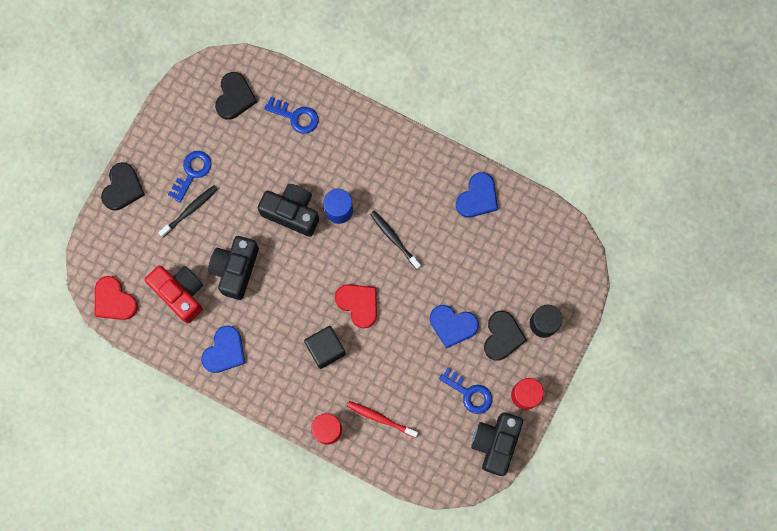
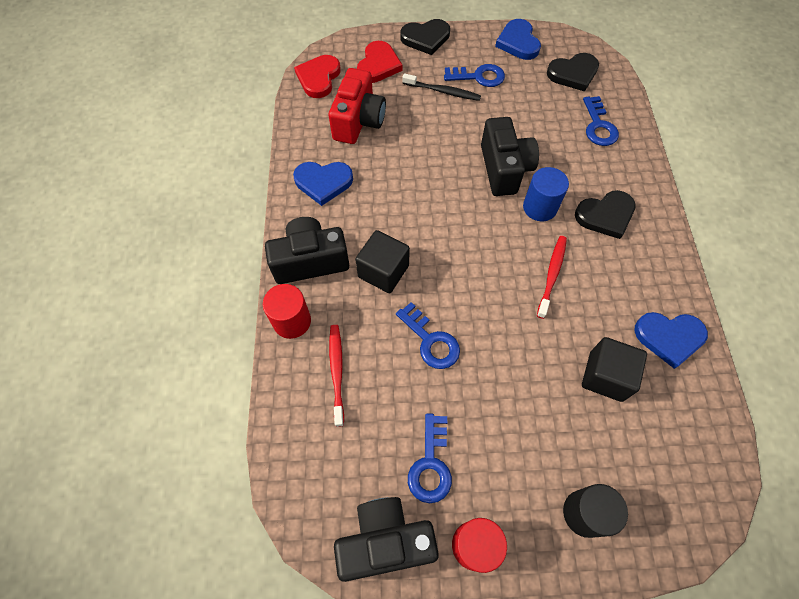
camera: 60 degrees right, 15 degrees down
black camera [208,236,259,300] -> black camera moved to [265,217,349,284]
red heart [335,284,377,328] -> red heart moved to [357,41,402,83]
black toothbrush [370,211,421,270] -> red toothbrush [537,236,567,319]
blue heart [430,305,479,348] -> blue heart moved to [495,19,541,60]
black heart [484,311,527,361] -> black heart moved to [575,190,636,239]
none -> blue key [396,302,460,369]
none -> black cube [582,337,647,402]

